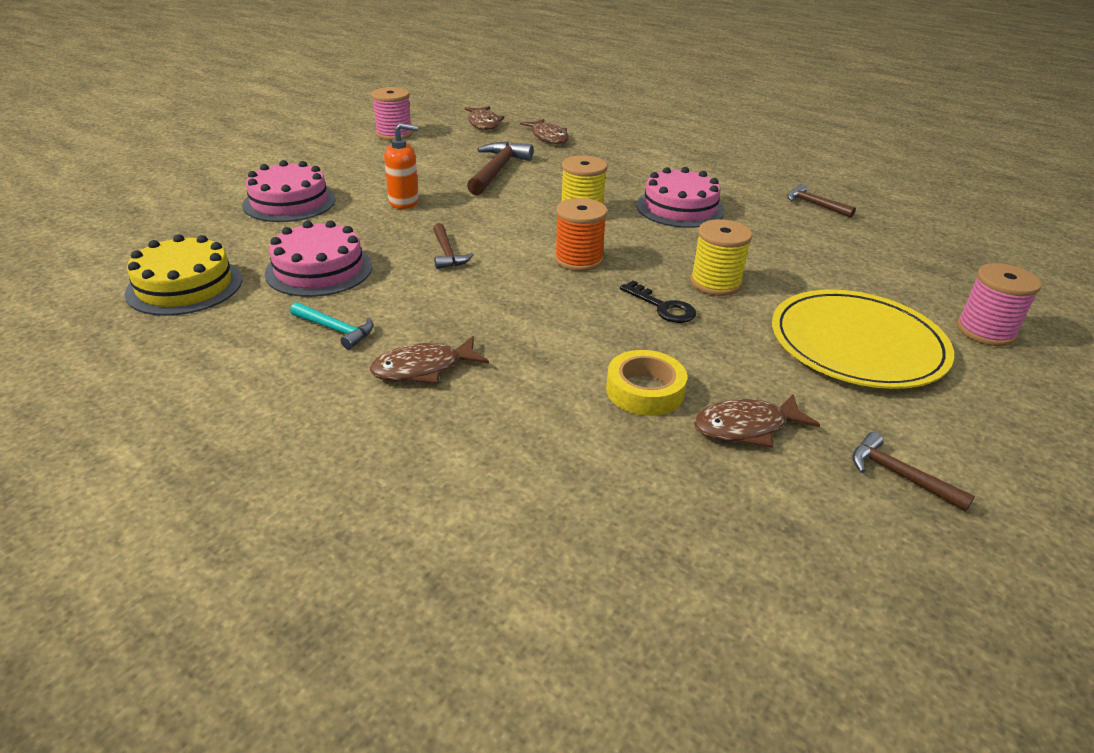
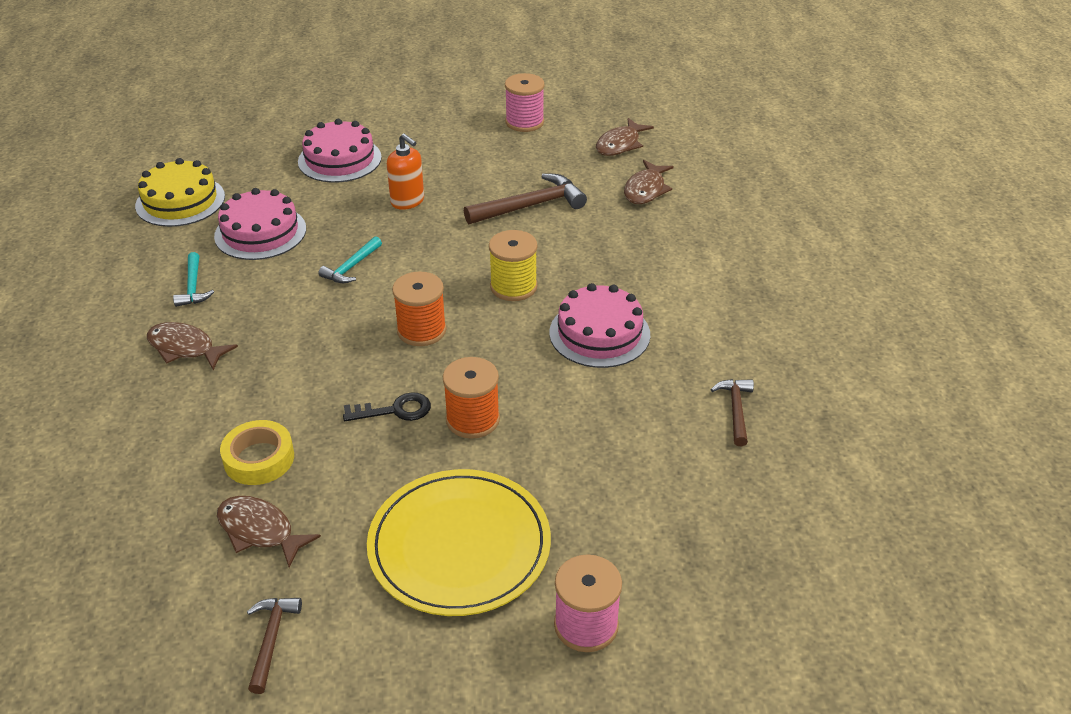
camera: 50 degrees right, 5 degrees up
brown hammer [433,223,474,269] -> turquoise hammer [318,236,382,283]
black key [620,280,696,323] -> black key turned 105 degrees counterclockwise [343,392,431,421]
yellow spool [690,219,752,296] -> orange spool [443,357,500,439]

